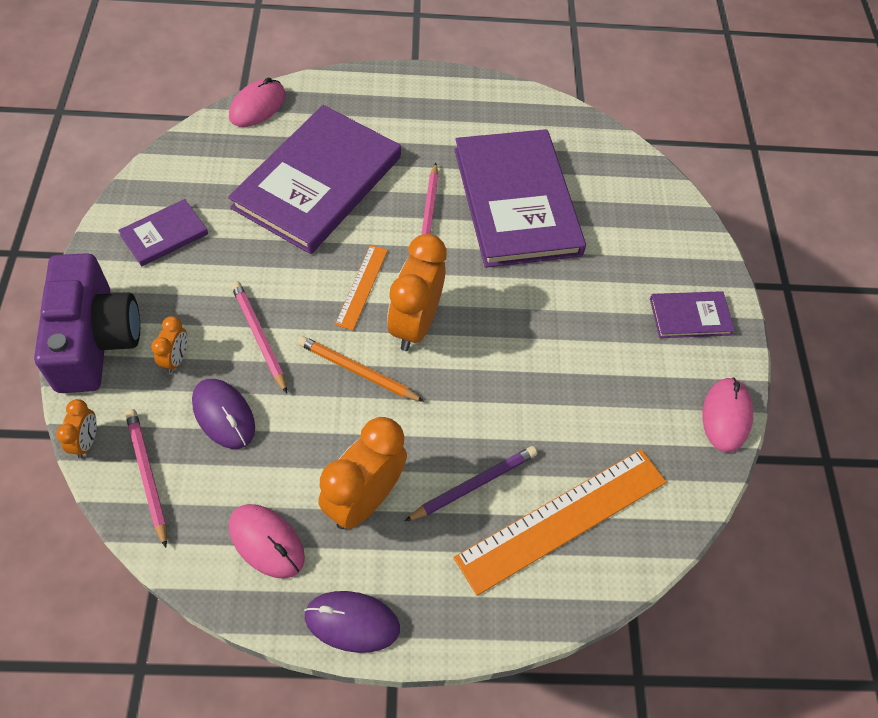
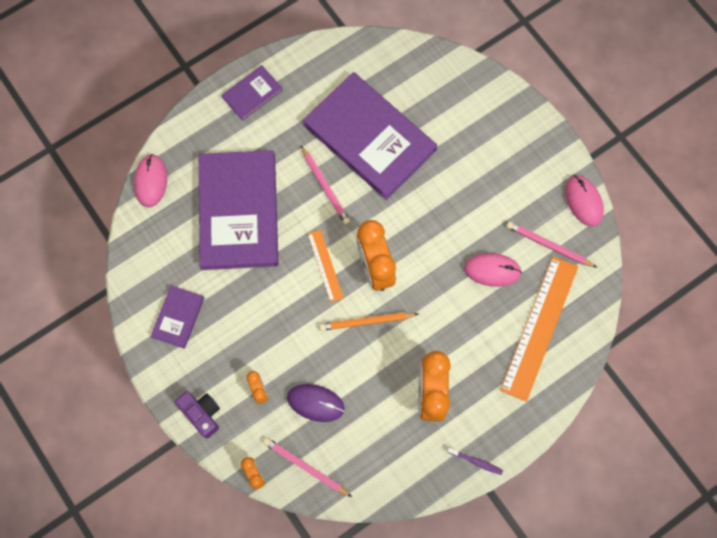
camera: 30 degrees left, 15 degrees up
purple camera [34,253,140,393] -> purple camera [175,391,220,438], size x0.53
pink mouse [229,504,305,579] -> pink mouse moved to [464,253,522,287]
pink pencil [231,281,287,394] -> pink pencil moved to [507,222,597,268]
purple mouse [304,591,400,653] -> purple toothbrush [447,447,503,475]
purple pencil [405,446,537,521] -> none
purple book [650,291,735,338] -> purple book moved to [222,65,283,121]

